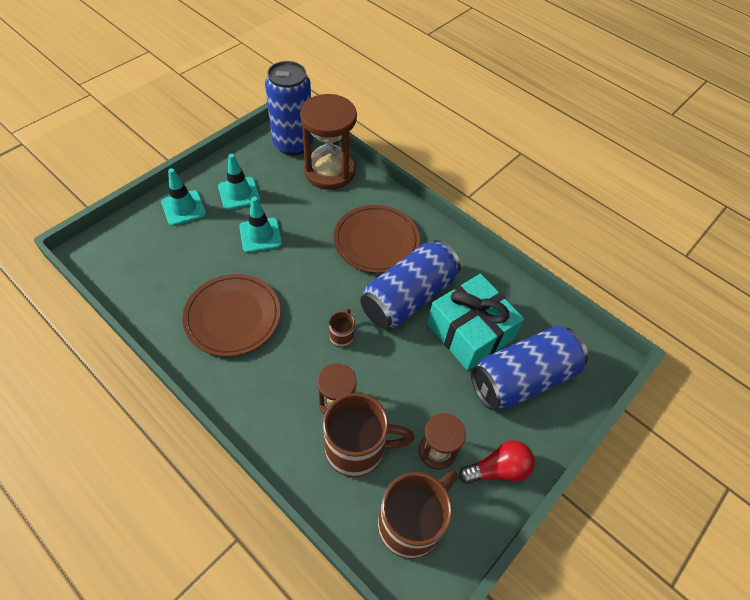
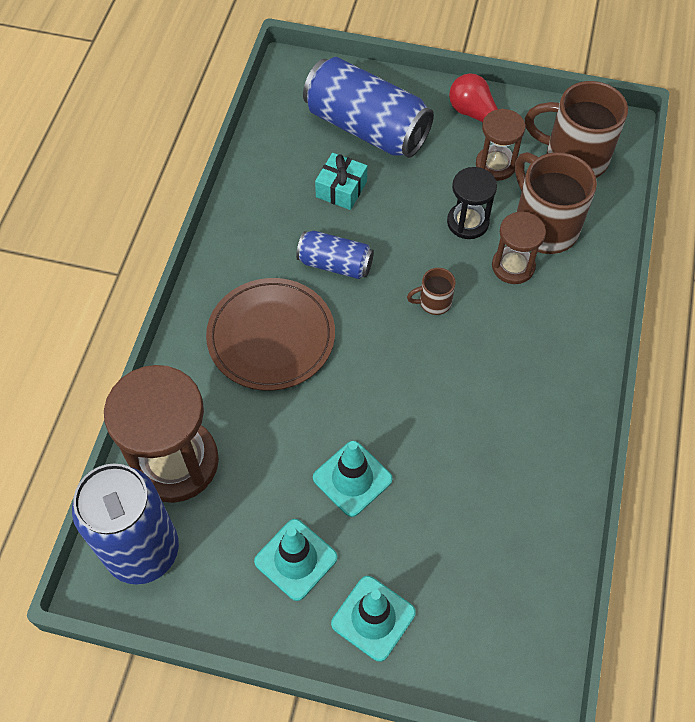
camera: 115 degrees left, 5 degrees up
brown plate [182,274,281,356] -> none
blue can [360,240,461,329] -> blue can [296,231,374,279], size x0.54
turquoise gift [427,274,524,371] -> turquoise gift [315,153,367,210], size x0.50
none -> black hourglass [447,167,497,239]

